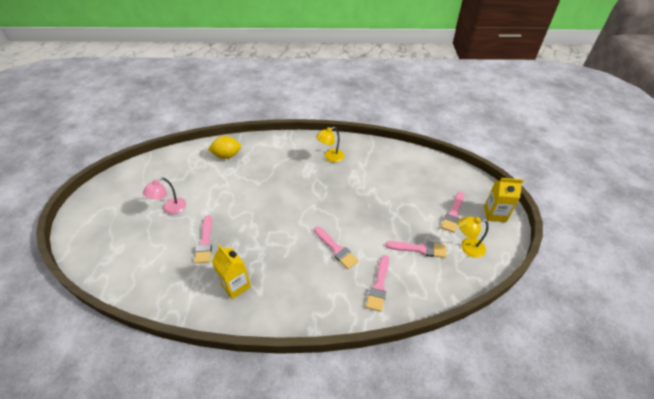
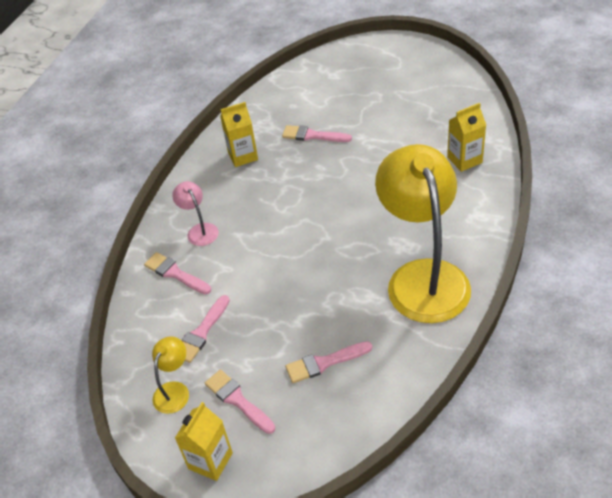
camera: 115 degrees right, 0 degrees up
pink lamp [143,177,186,214] -> pink lamp moved to [172,181,219,246]
yellow lemon [208,136,241,159] -> yellow carton [447,103,486,172]
pink brush [314,226,359,269] -> pink brush moved to [285,341,372,383]
yellow lamp [316,127,344,162] -> yellow lamp [375,144,471,323], size x2.38

